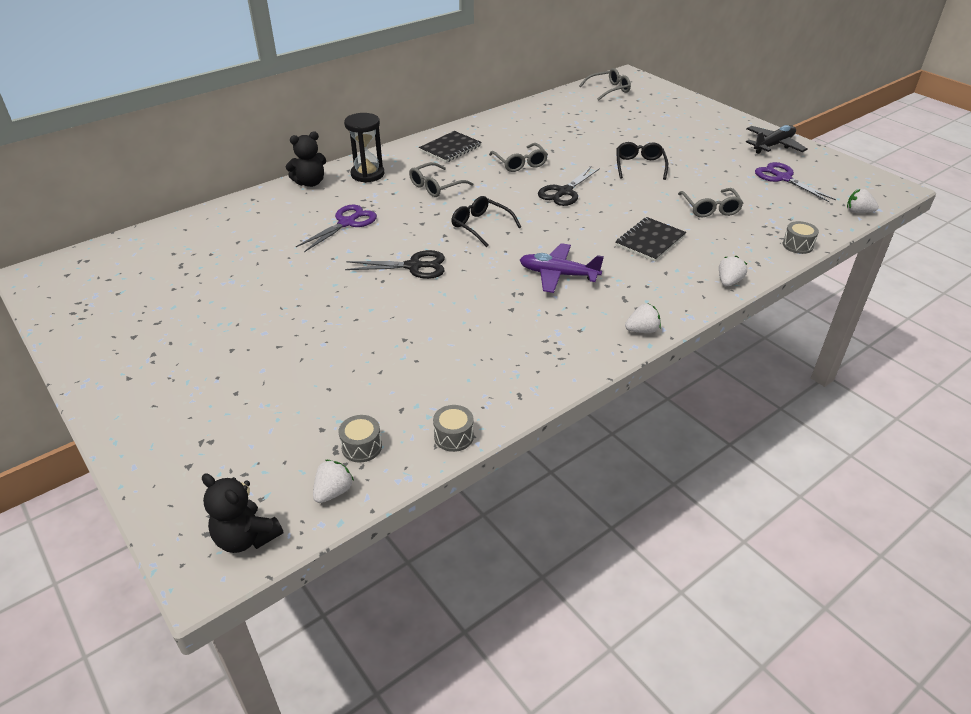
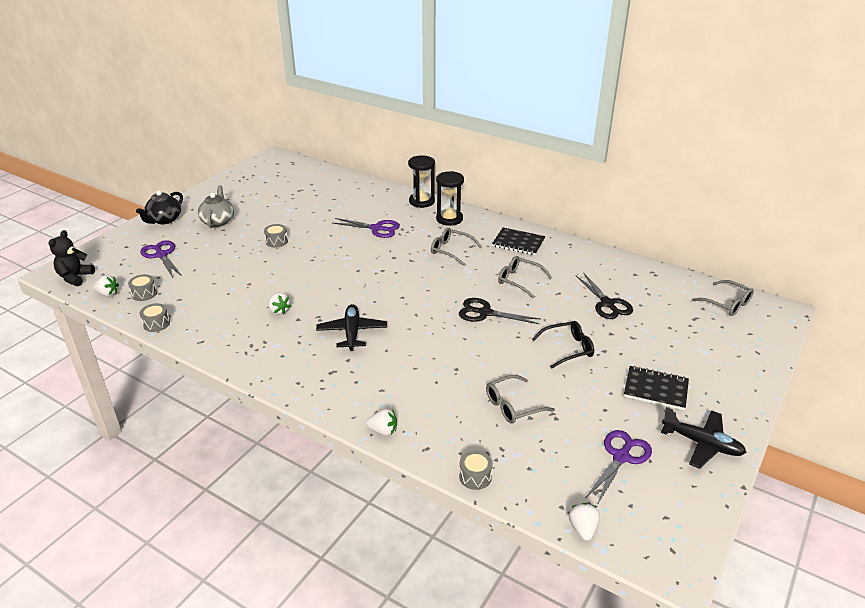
camera: 70 degrees right, 5 degrees down
black teddy bear [285,131,326,187] -> black hourglass [408,155,435,208]
black scissors [345,250,445,279] -> black scissors moved to [576,273,633,319]
black glasses [451,196,521,247] -> none
grey glasses [489,143,548,172] -> grey glasses turned 75 degrees clockwise [498,256,552,299]
purple plane [520,243,604,293] -> black plane [316,304,387,351]
black notebook [616,217,686,262] -> black notebook moved to [624,366,689,410]
white strawberry [625,304,661,333] -> white strawberry moved to [268,293,291,315]
none -> black teapot [136,190,183,224]
none -> purple scissors [140,240,182,278]
none -> grey teapot [198,185,234,228]
none -> grey drum [264,224,288,248]

